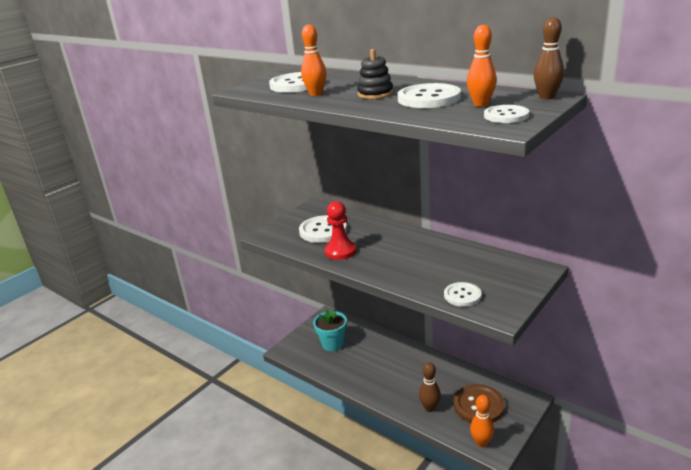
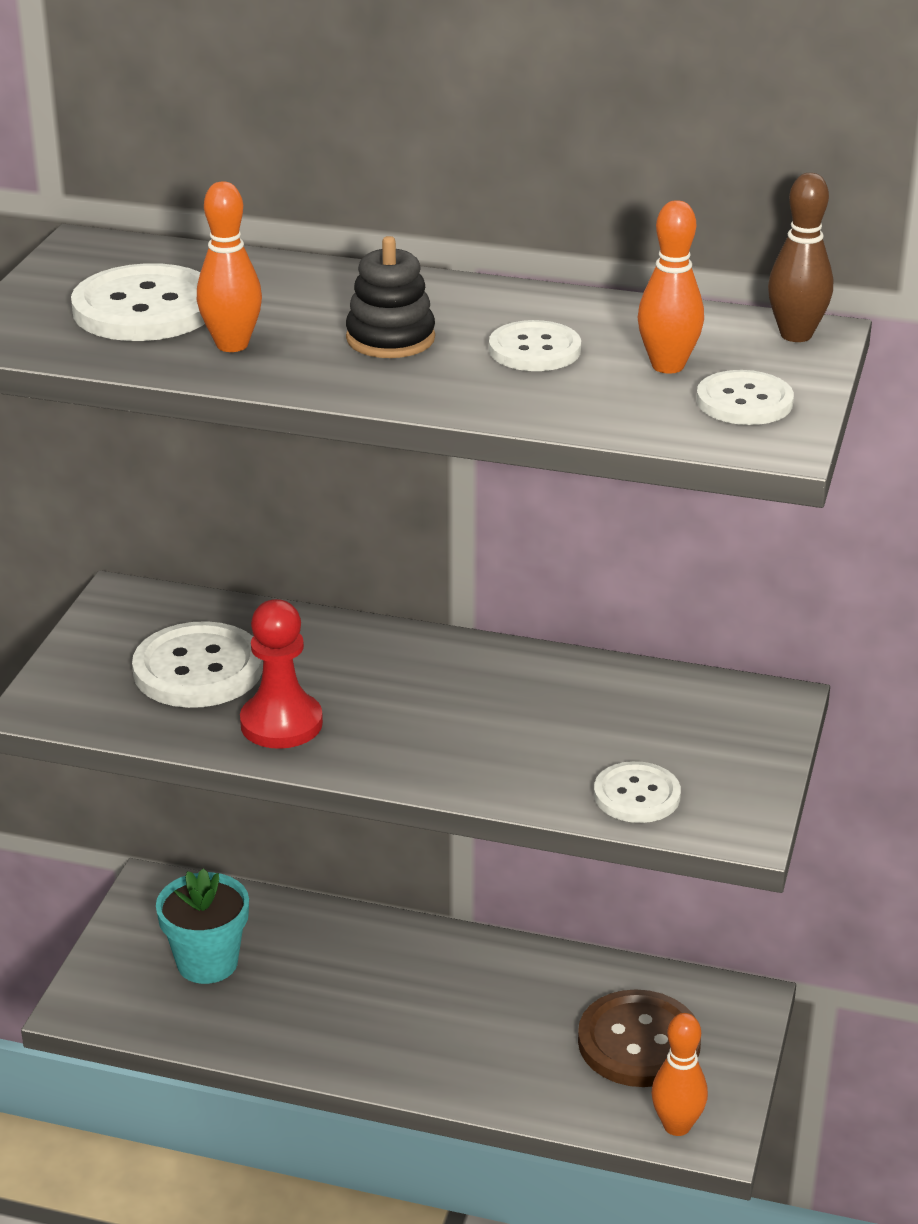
camera: 25 degrees left, 5 degrees up
white button [398,83,461,108] -> white button [489,320,581,371], size x0.62
brown bowling pin [419,362,441,412] -> none

